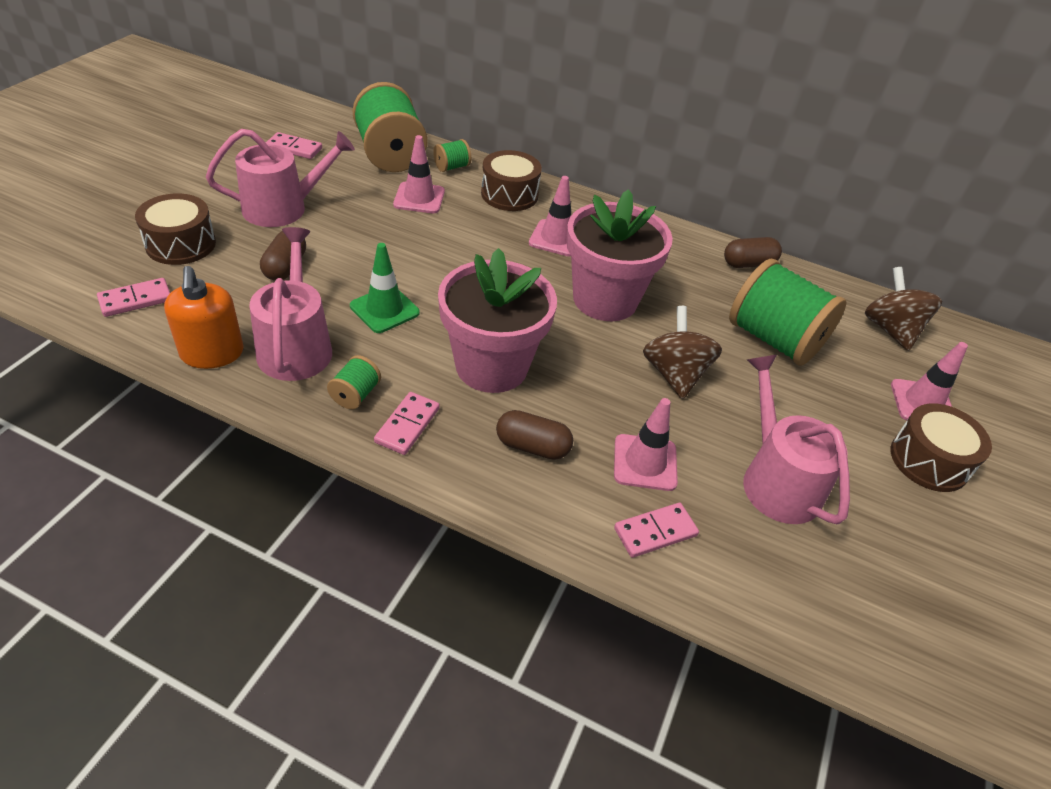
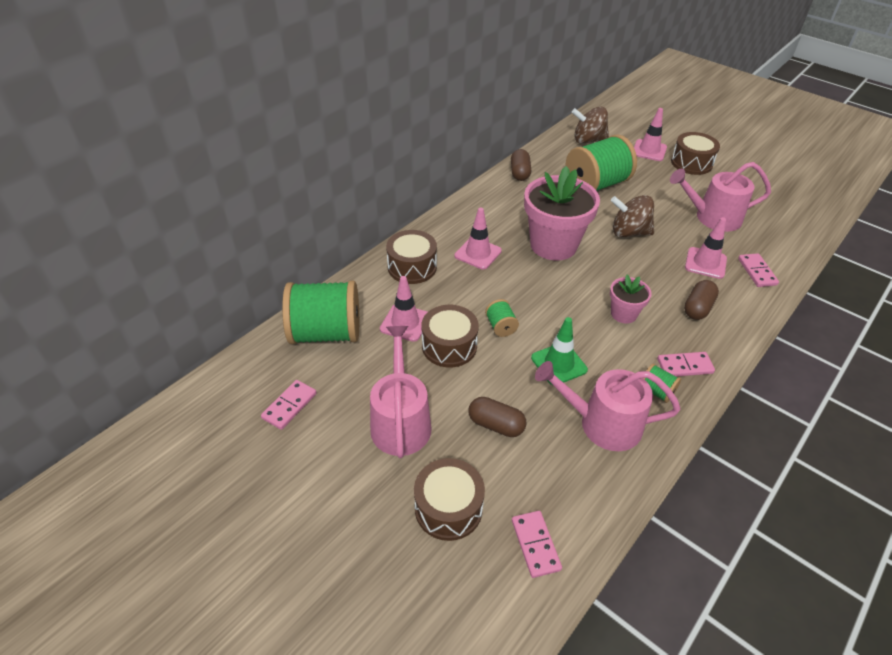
camera: 70 degrees left, 0 degrees up
orange soap dispenser [164,266,244,369] -> none
pink domino [374,392,440,455] -> pink domino turned 45 degrees counterclockwise [657,352,715,376]
green spool [433,139,471,172] -> green spool moved to [485,299,519,337]
pink flower pot [438,248,557,393] -> pink flower pot [610,275,652,324], size x0.50
none -> brown drum [422,305,479,368]

